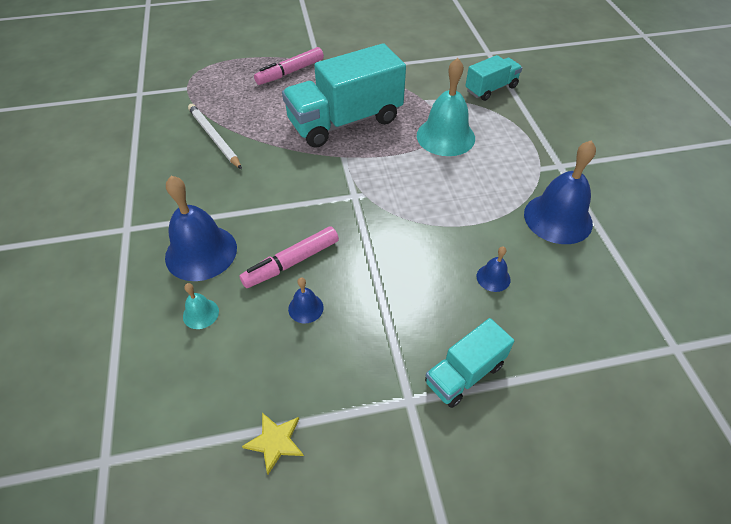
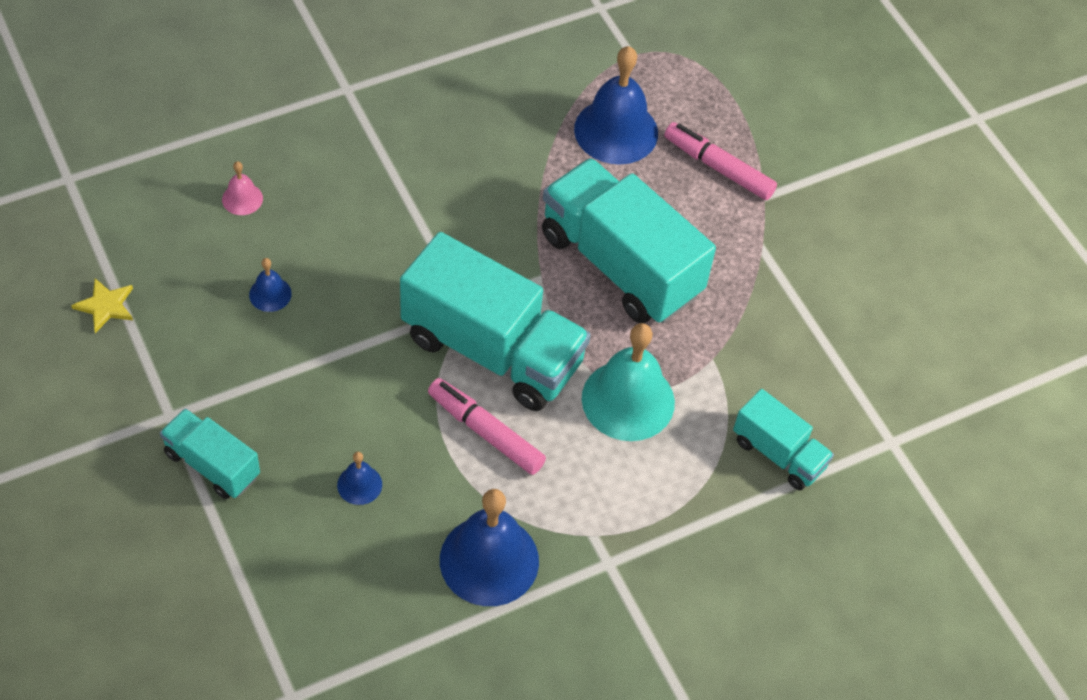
camera: 70 degrees right, 5 degrees up
blue bell [165,176,237,281] -> blue bell moved to [574,46,658,165]
turquoise bell [183,283,219,329] -> pink bell [222,161,263,215]
white pencil [188,104,242,169] -> none
pink marker [239,226,339,288] -> pink marker moved to [428,378,546,475]
none -> turquoise truck [400,232,591,411]

